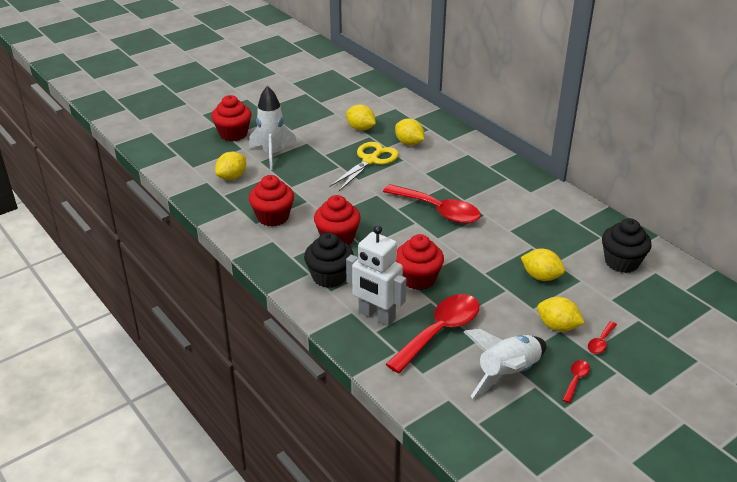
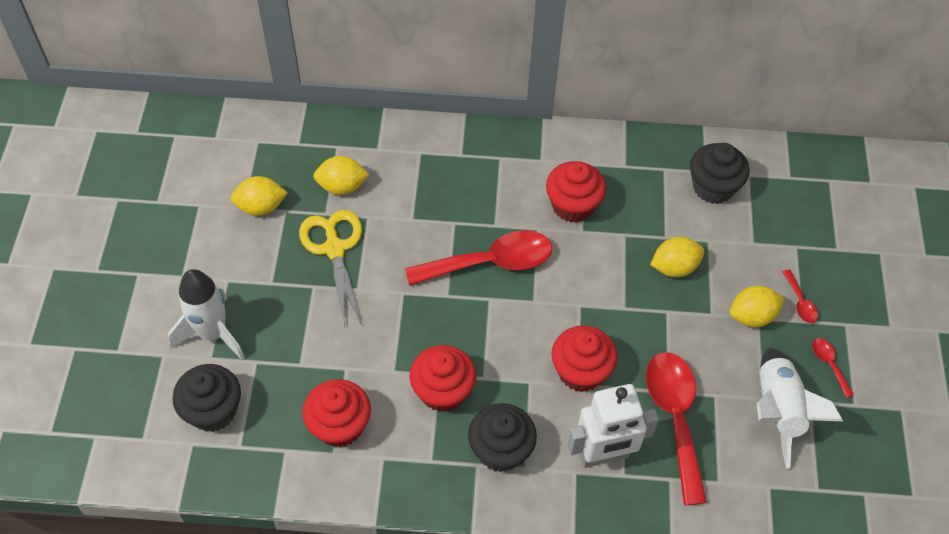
camera: 50 degrees left, 20 degrees up
red cupcake [212,95,251,141] -> red cupcake moved to [546,161,606,223]
yellow lemon [215,152,246,180] -> black cupcake [172,364,241,432]

